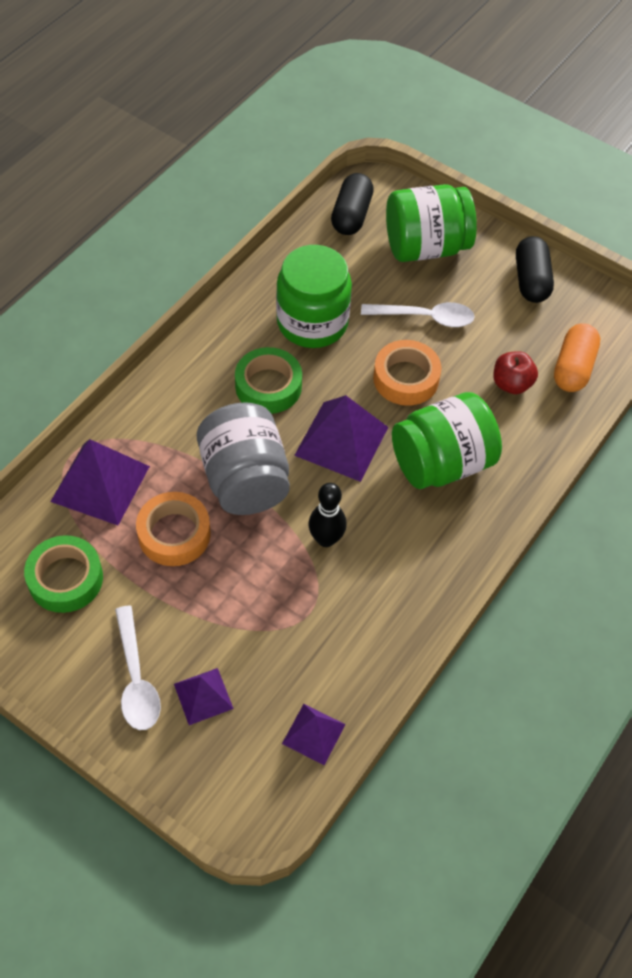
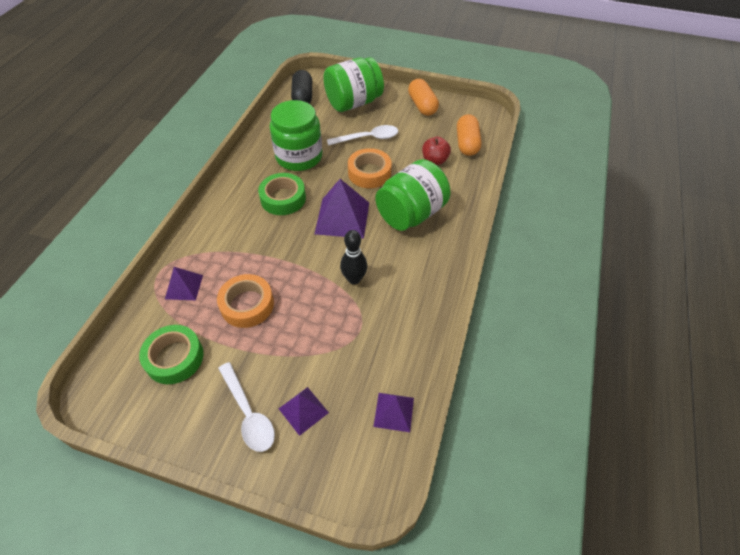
camera: 15 degrees left, 5 degrees down
purple pyramid [50,439,150,525] -> purple pyramid [165,267,203,300], size x0.57
grey jar [197,402,290,515] -> none
black capsule [516,236,554,303] -> orange capsule [408,79,439,116]

